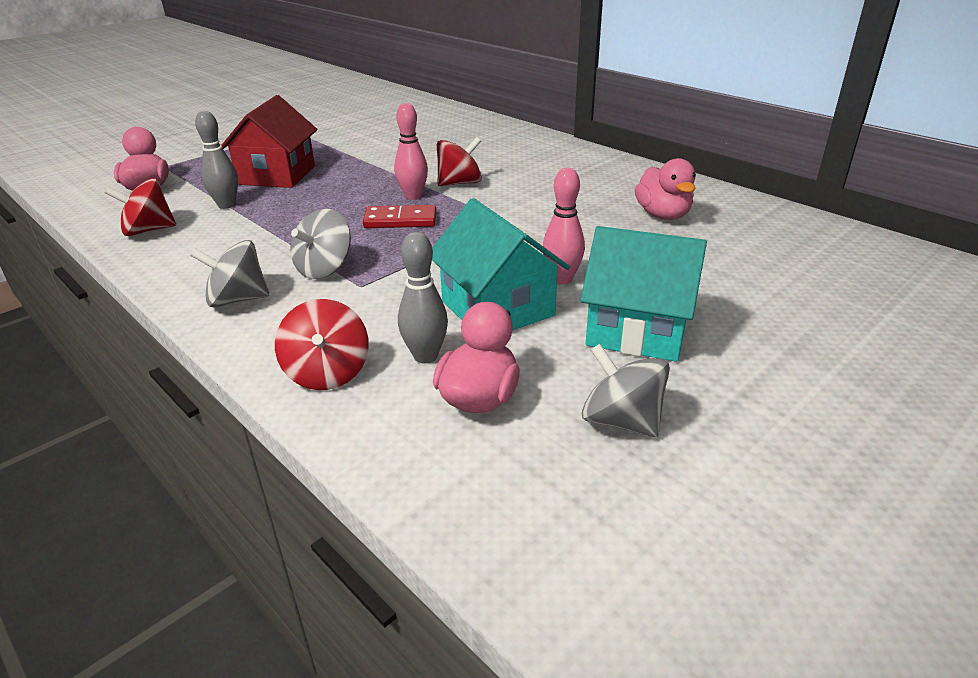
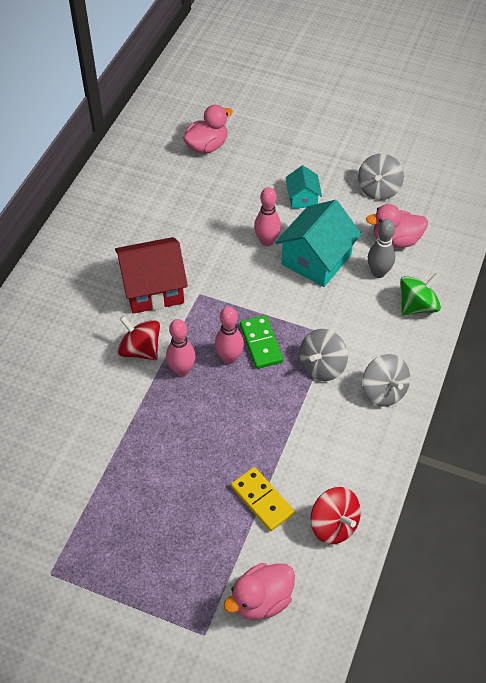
camera: 115 degrees left, 20 degrees up
grey bowling pin [195,111,238,209] -> yellow domino [231,467,295,531]
red house [222,95,318,188] -> red house moved to [115,237,188,314]
red spinning top [275,299,369,390] -> green spinning top [400,273,441,315]
grey spinning top [290,209,351,279] -> grey spinning top turned 120 degrees clockwise [299,329,348,381]
red domino [363,205,436,228] -> pink bowling pin [215,306,244,364]
turquoise house [580,226,707,362] -> turquoise house [286,165,322,209], size x0.54
pink duck [635,158,696,220] -> pink duck moved to [183,105,233,154]
none -> green domino [240,315,283,369]

